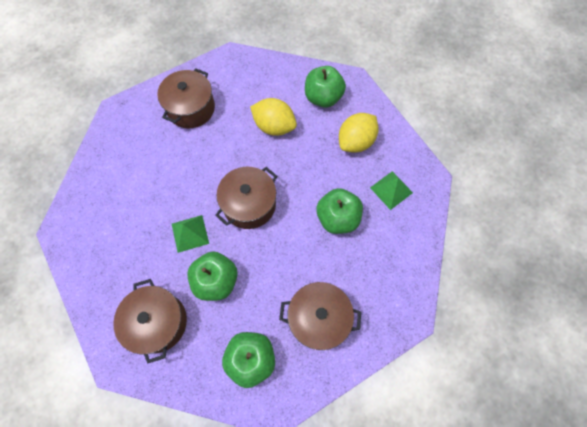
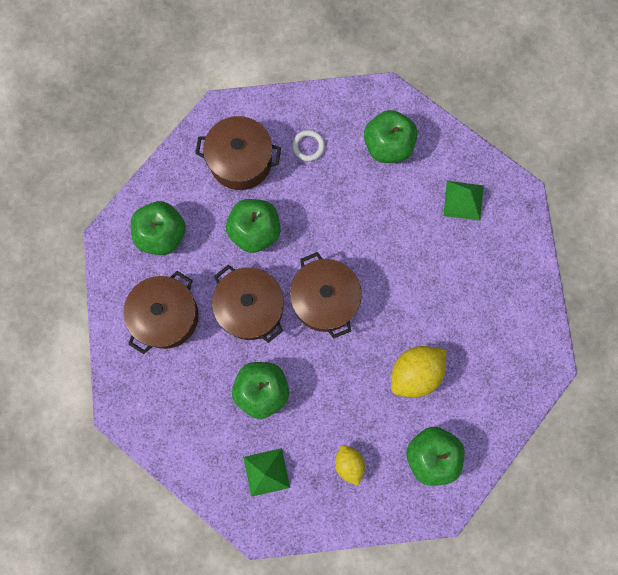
camera: 115 degrees right, 10 degrees up
brown pot [157,68,215,128] -> brown pot moved to [212,265,284,343]
green pyramid [172,215,209,253] -> green pyramid moved to [443,181,484,221]
yellow lemon [339,113,378,153] -> yellow lemon [335,445,365,486], size x0.61
none -> white ring [292,130,325,161]
none -> green apple [364,110,417,163]

